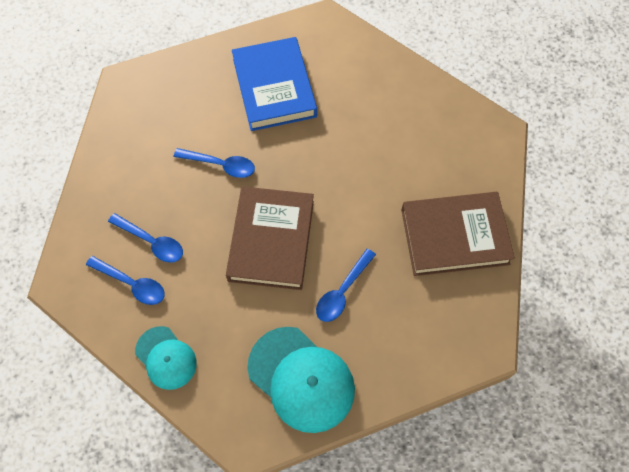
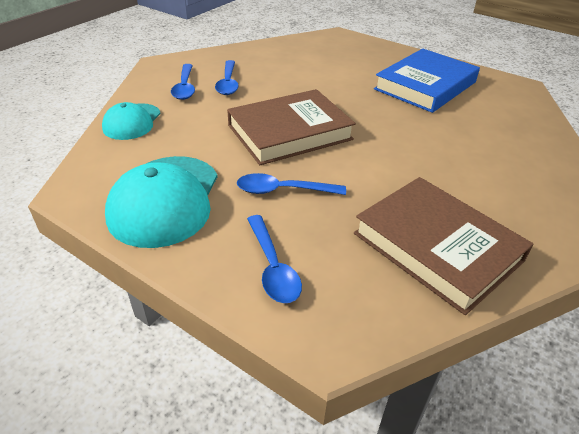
camera: 55 degrees right, 25 degrees down
blue spoon [174,148,255,178] -> blue spoon moved to [247,215,302,303]

